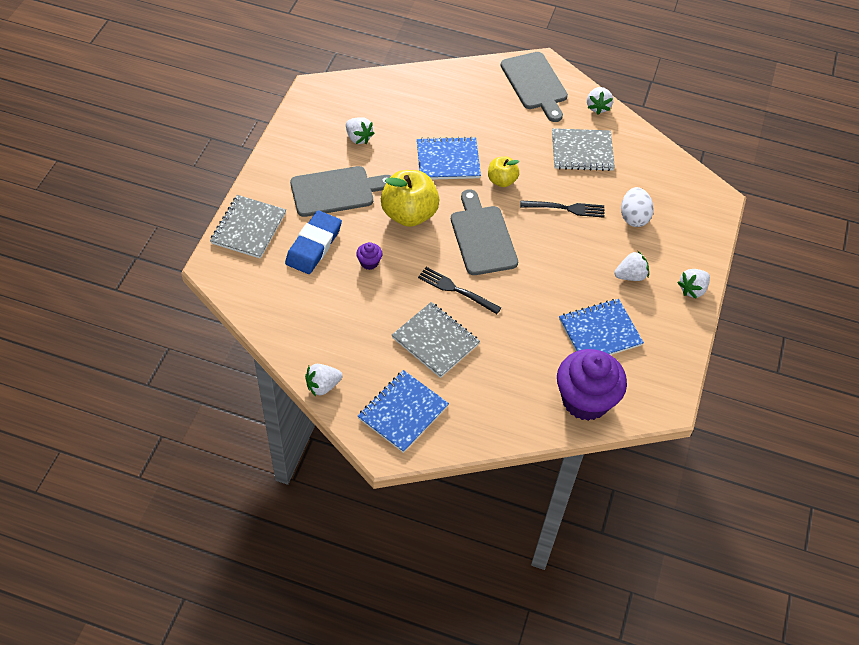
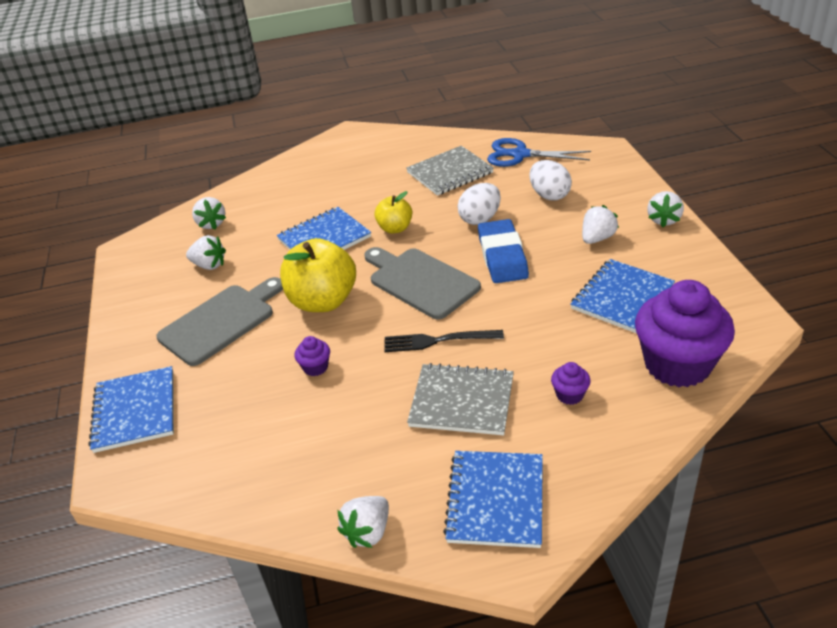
camera: 25 degrees left, 15 degrees down
grey notebook [210,195,286,259] -> blue notebook [88,366,174,453]
blue eraser [285,211,342,274] -> blue eraser moved to [478,219,529,283]
grey cutting board [500,52,568,122] -> none
black fork [520,200,605,218] -> white egg [457,183,501,225]
white strawberry [587,87,613,115] -> white strawberry moved to [192,197,226,229]
none -> blue scissors [487,138,591,167]
none -> purple cupcake [551,362,590,405]

